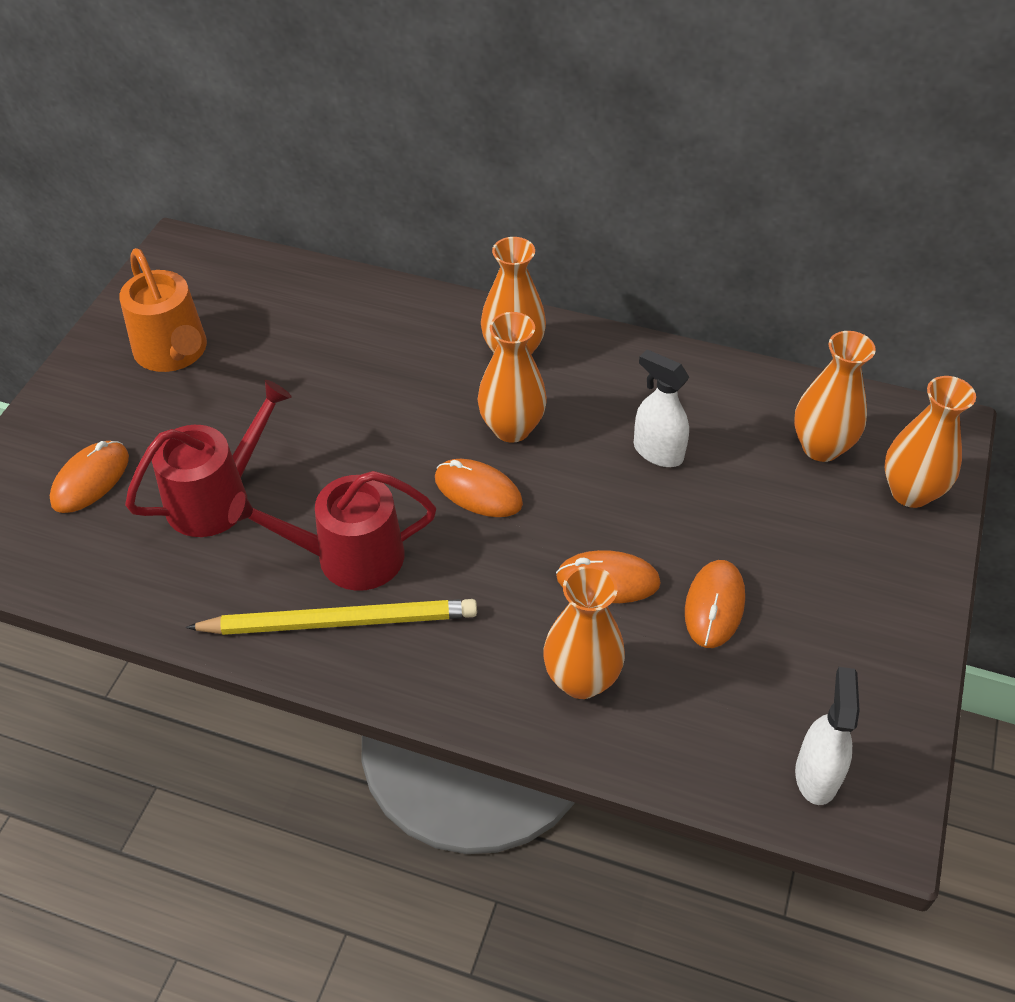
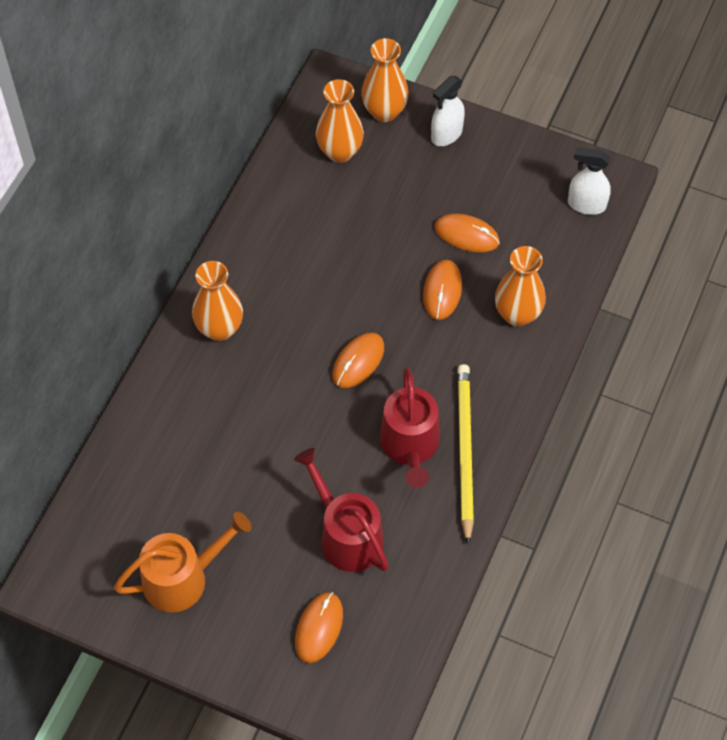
camera: 85 degrees left, 10 degrees up
orange mouse [50,441,129,513] -> orange mouse turned 75 degrees clockwise [295,592,343,663]
orange vase [478,312,547,443] -> none
white spray bottle [634,349,689,467] -> white spray bottle moved to [431,76,465,146]

